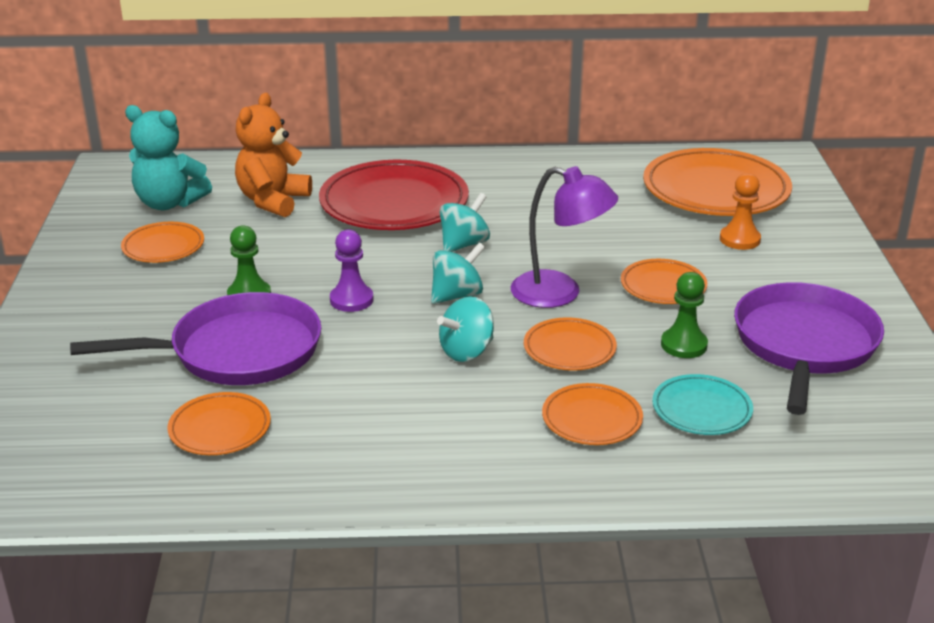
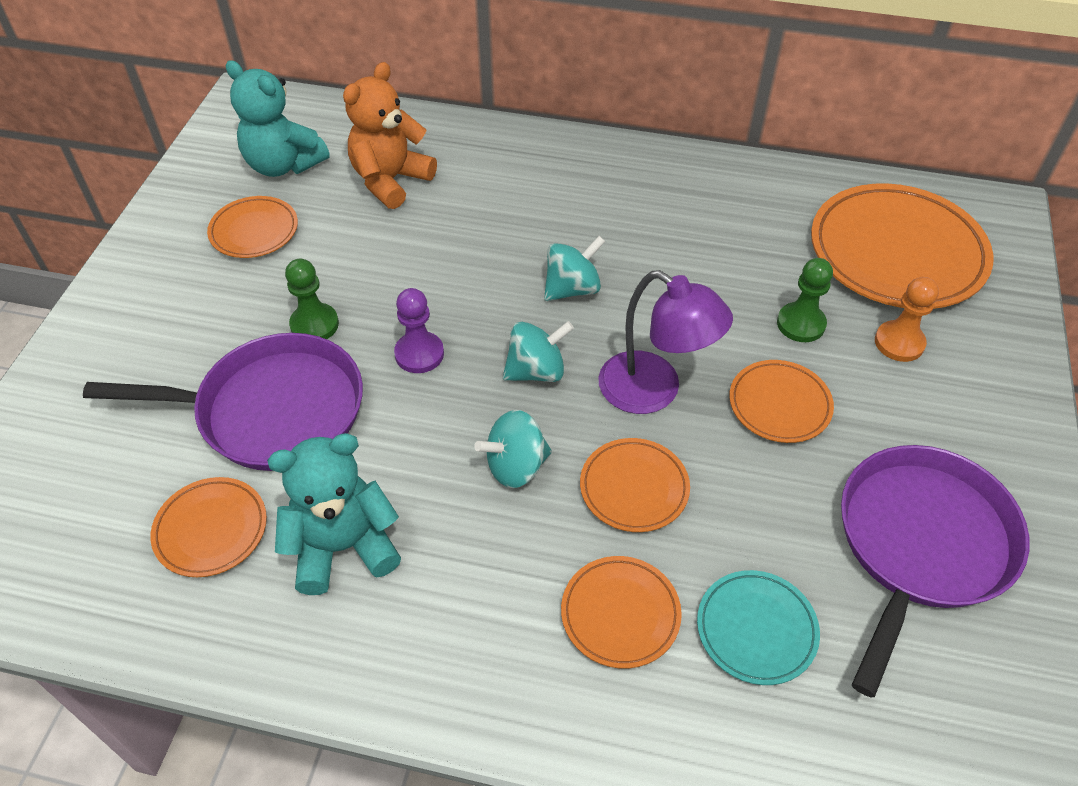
camera: 15 degrees right, 20 degrees up
red plate [319,160,469,230] -> none
green pawn [661,272,708,358] -> green pawn moved to [777,258,833,342]
none -> turquoise teddy bear [267,433,401,595]

